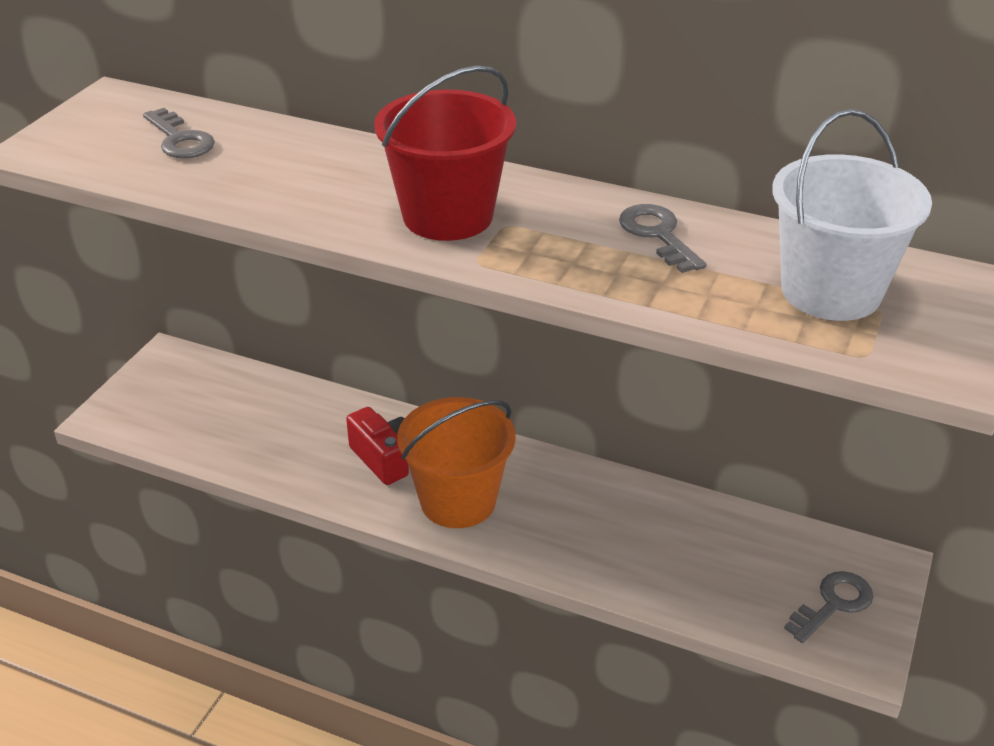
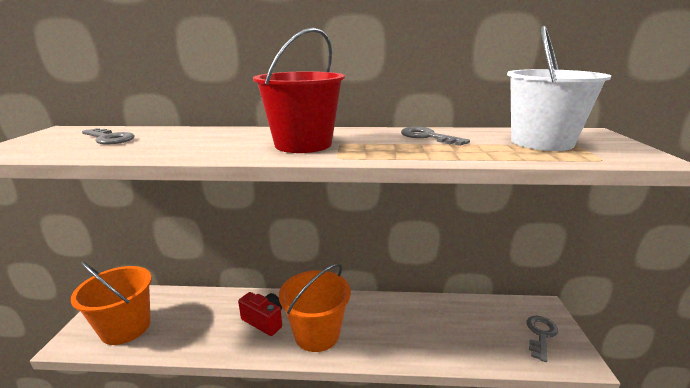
camera: 20 degrees left, 15 degrees down
none -> orange bucket [71,262,152,345]

